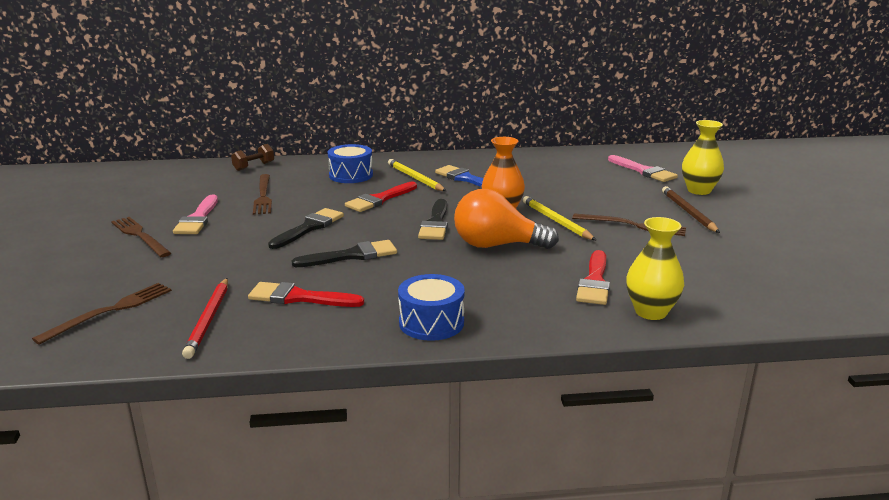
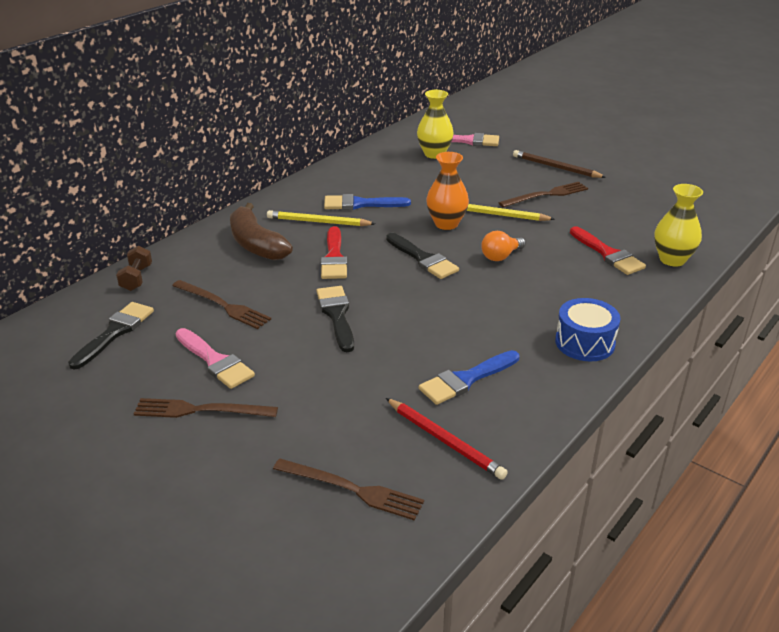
camera: 45 degrees left, 10 degrees up
brown fork [32,283,172,345] -> brown fork turned 120 degrees clockwise [273,459,424,521]
red brush [248,282,364,307] -> blue brush [419,350,519,405]
black brush [292,240,397,267] -> black brush moved to [68,302,154,369]
blue drum [328,144,373,183] -> brown banana [230,203,293,260]
orange light bulb [454,189,559,249] -> orange light bulb [481,231,526,261], size x0.55
yellow vase [682,120,724,195] -> yellow vase moved to [417,90,454,159]

